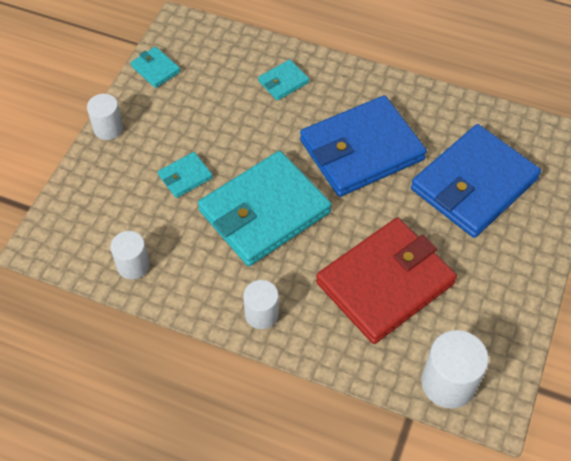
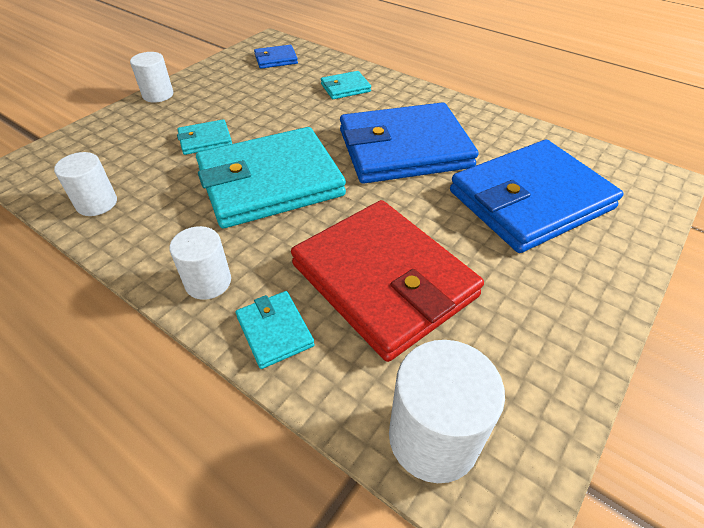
camera: 15 degrees right, 10 degrees down
turquoise wallet [131,47,181,88] -> turquoise wallet moved to [236,291,315,369]
red wallet [316,218,457,344] -> red wallet turned 75 degrees clockwise [291,200,484,362]
none -> blue wallet [254,45,298,69]

